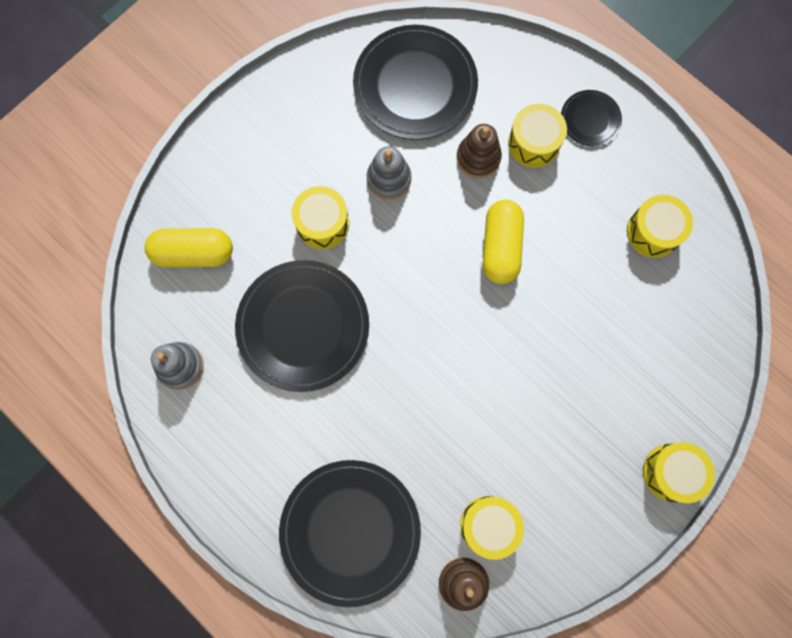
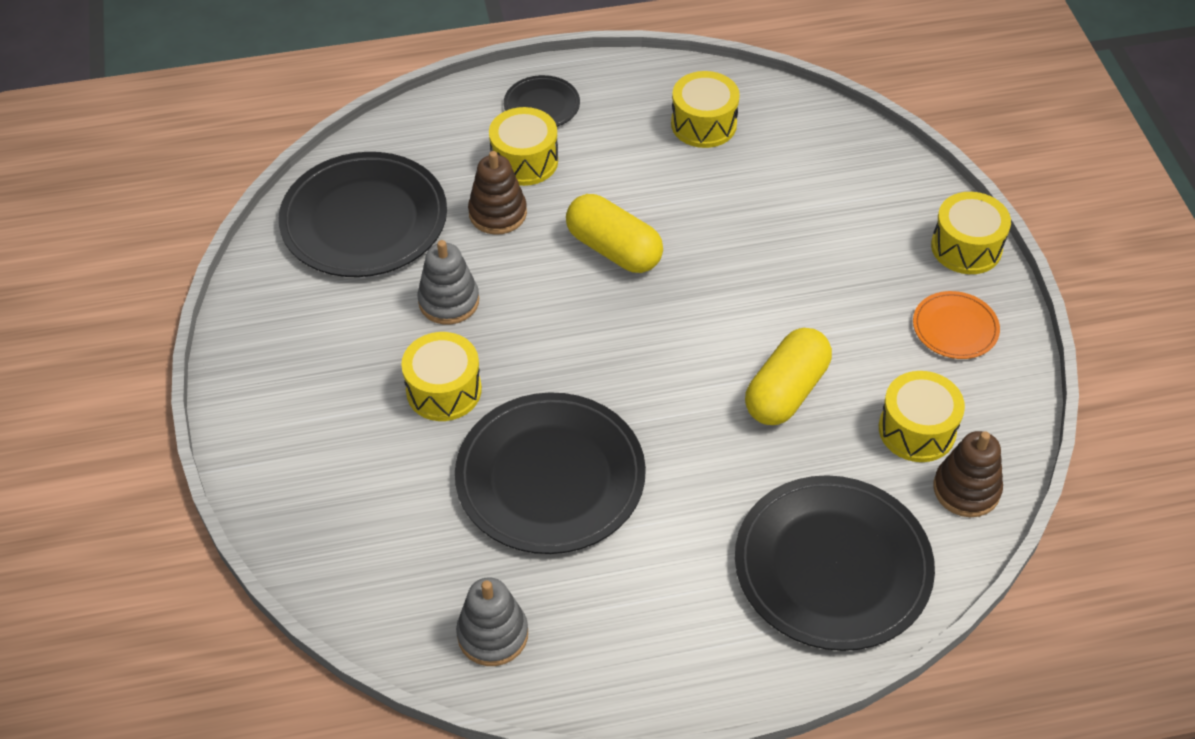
camera: 55 degrees left, 25 degrees down
yellow capsule [145,228,233,267] -> yellow capsule moved to [745,328,832,425]
none -> orange plate [913,291,1000,359]

